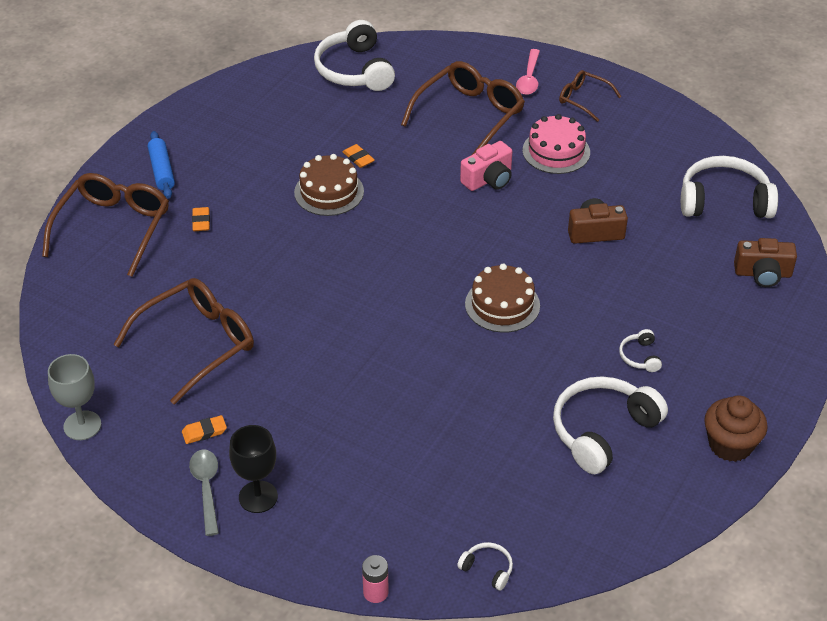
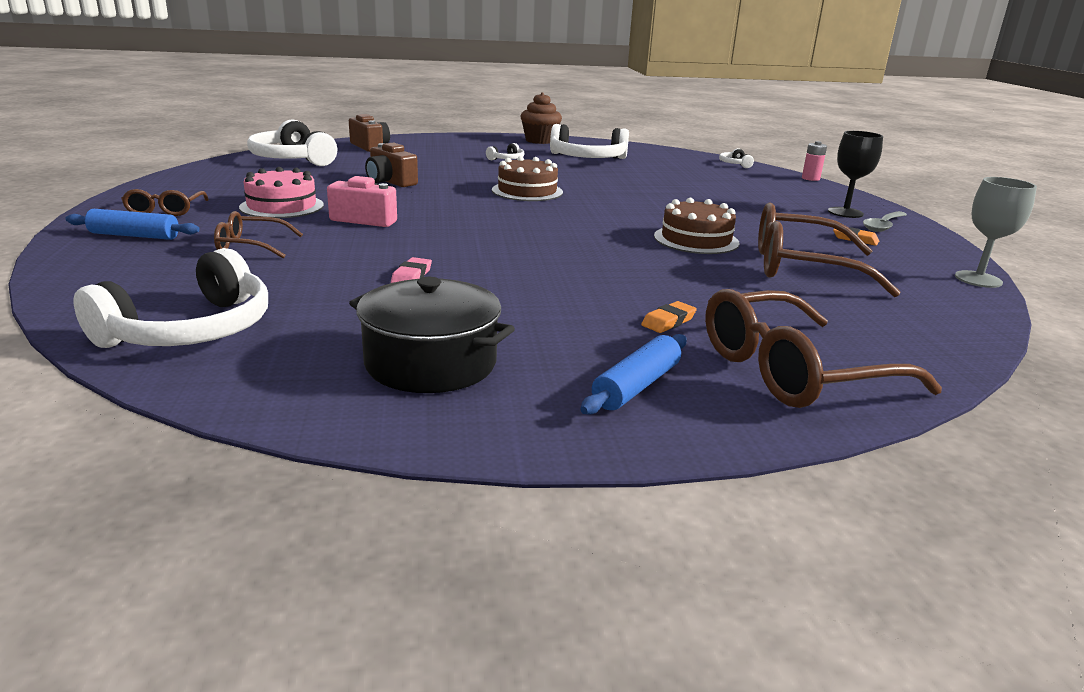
camera: 130 degrees left, 20 degrees down
brown cake [294,154,364,216] -> brown cake moved to [654,198,739,254]
orange eraser [343,144,375,168] -> pink eraser [391,257,432,283]
brown glasses [401,61,525,155] -> brown glasses [214,211,303,259], size x0.54
pink spoon [516,49,540,95] -> blue rolling pin [66,209,200,240]
none -> black pot [349,277,515,393]

